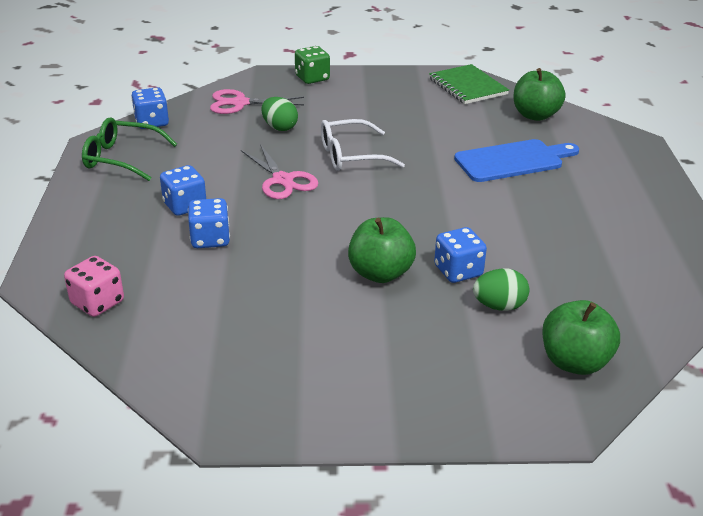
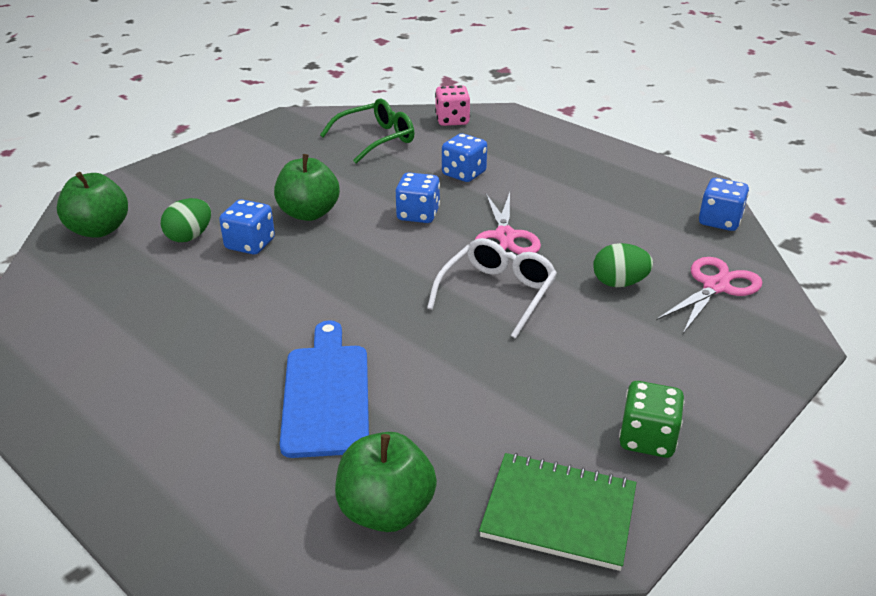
camera: 135 degrees right, 0 degrees up
green glasses [82,118,177,181] -> green glasses moved to [320,98,414,163]
blue dice [160,165,206,216] -> blue dice moved to [396,172,440,223]
pink scissors [241,144,318,199] -> pink scissors turned 105 degrees counterclockwise [475,192,541,254]
green dice [295,46,330,84] -> green dice moved to [619,381,684,458]
blue cutting board [454,139,579,182] -> blue cutting board turned 150 degrees clockwise [280,320,369,458]

